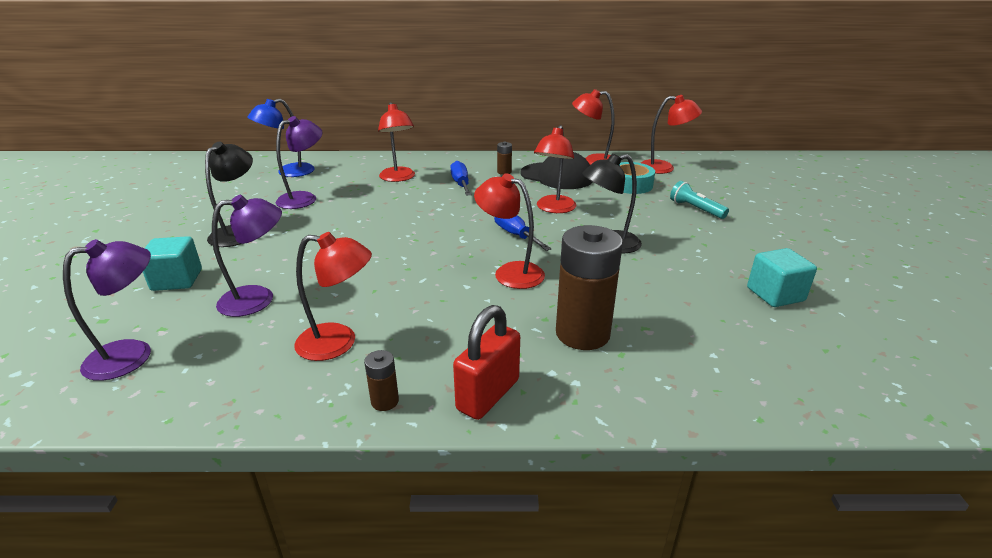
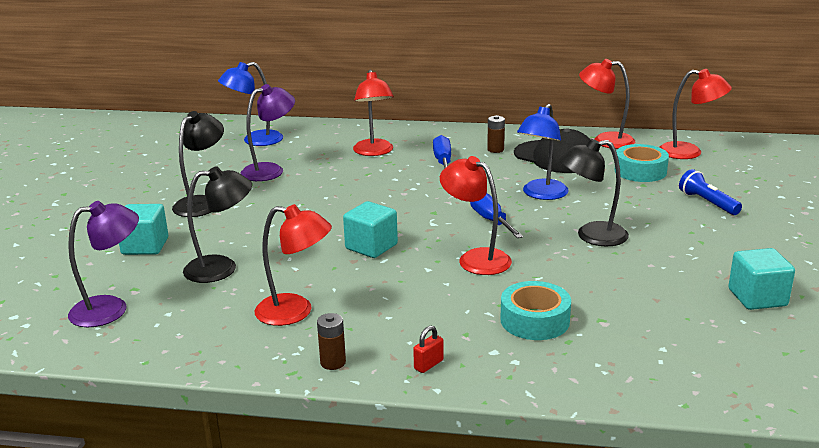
camera: 10 degrees right, 5 degrees down
purple lamp [212,195,282,317] -> black lamp [183,166,252,283]
red padlock [453,305,520,420] -> red padlock [413,326,444,373], size x0.46
red lamp [534,125,576,213] -> blue lamp [517,104,568,200]
brown battery [556,225,623,350] -> turquoise tape [501,281,571,340]
turquoise flashlight [670,181,729,219] -> blue flashlight [679,169,742,215]
none -> turquoise cube [343,201,398,258]

